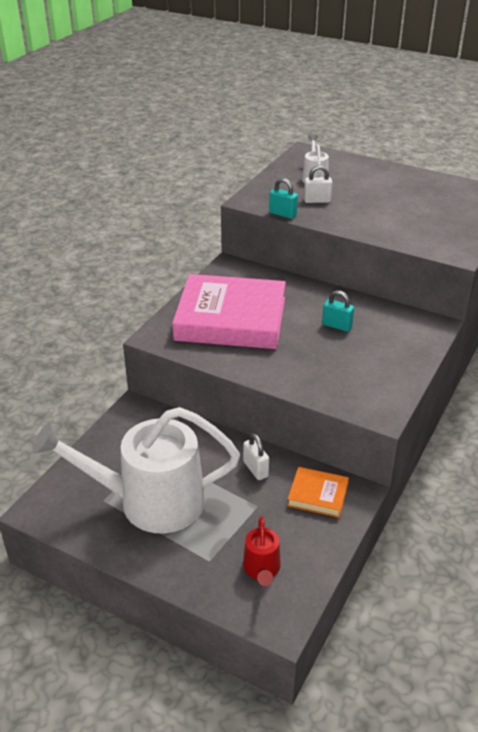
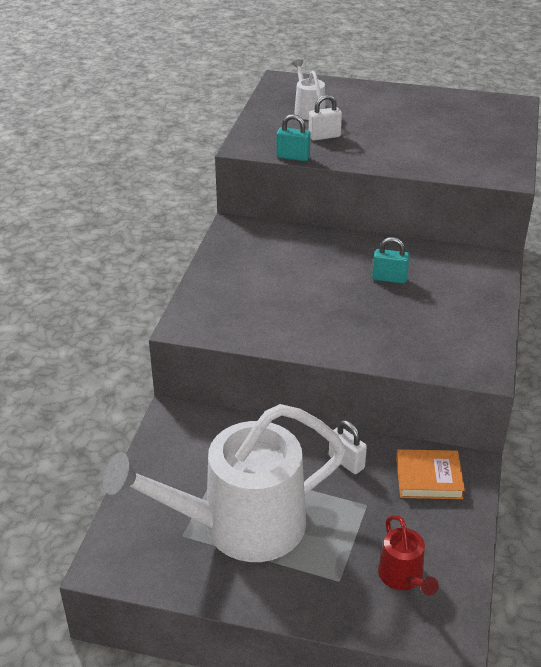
camera: 15 degrees left, 0 degrees up
pink book [172,274,286,349] -> none

